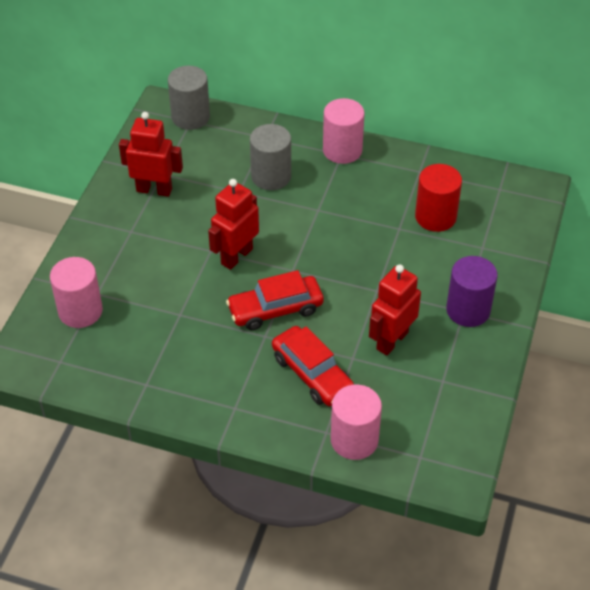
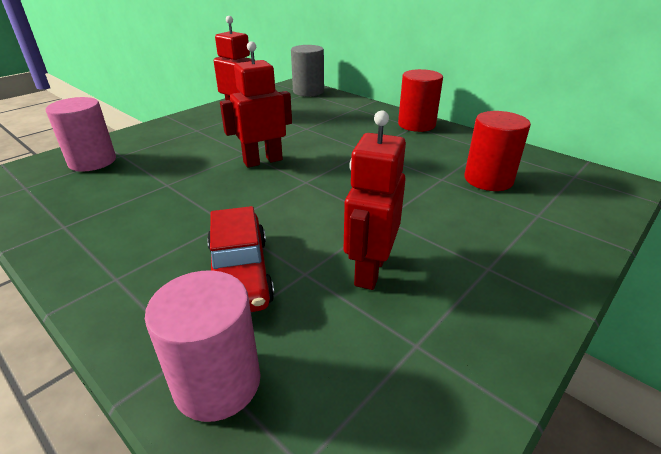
camera: 25 degrees right, 15 degrees down
red car [226,270,324,330] -> none
grey cylinder [250,124,291,190] -> none
pink cylinder [323,98,365,164] -> red cylinder [398,69,443,132]
red robot [369,264,421,356] -> red robot turned 45 degrees counterclockwise [344,110,406,290]
purple cylinder [446,256,498,327] -> none

